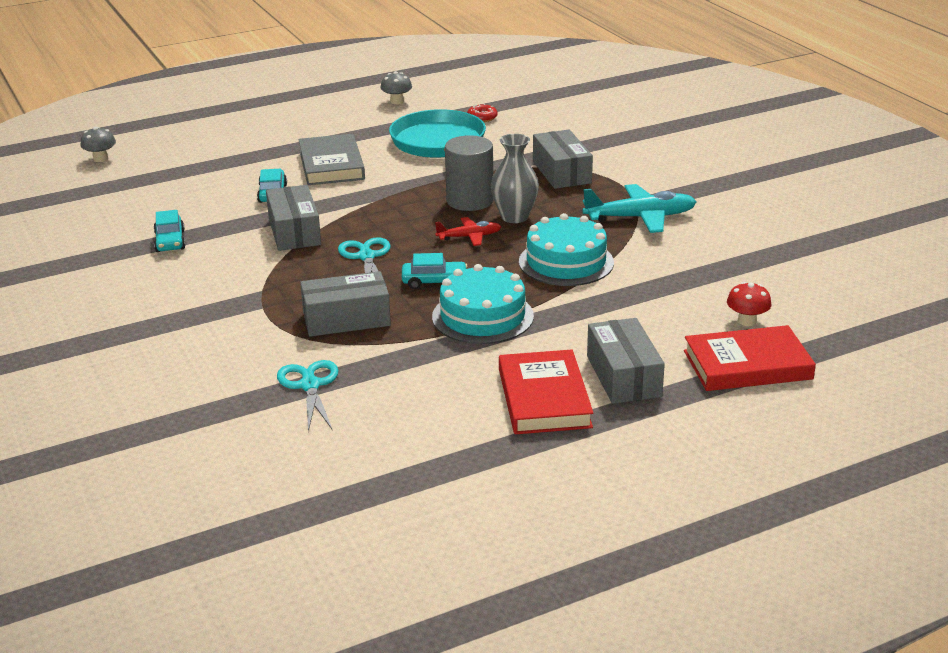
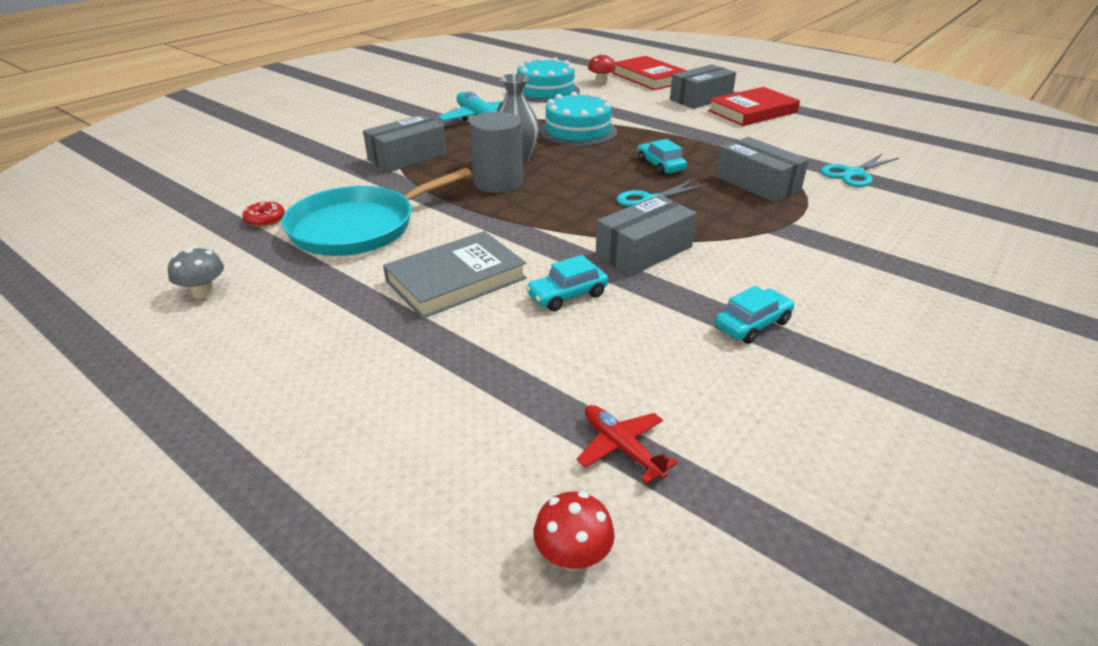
camera: 115 degrees left, 5 degrees up
grey mushroom [81,127,116,162] -> red mushroom [533,491,615,571]
turquoise cake [432,264,534,344] -> turquoise cake moved to [517,57,580,103]
red plane [435,217,501,246] -> red plane moved to [577,405,678,484]

